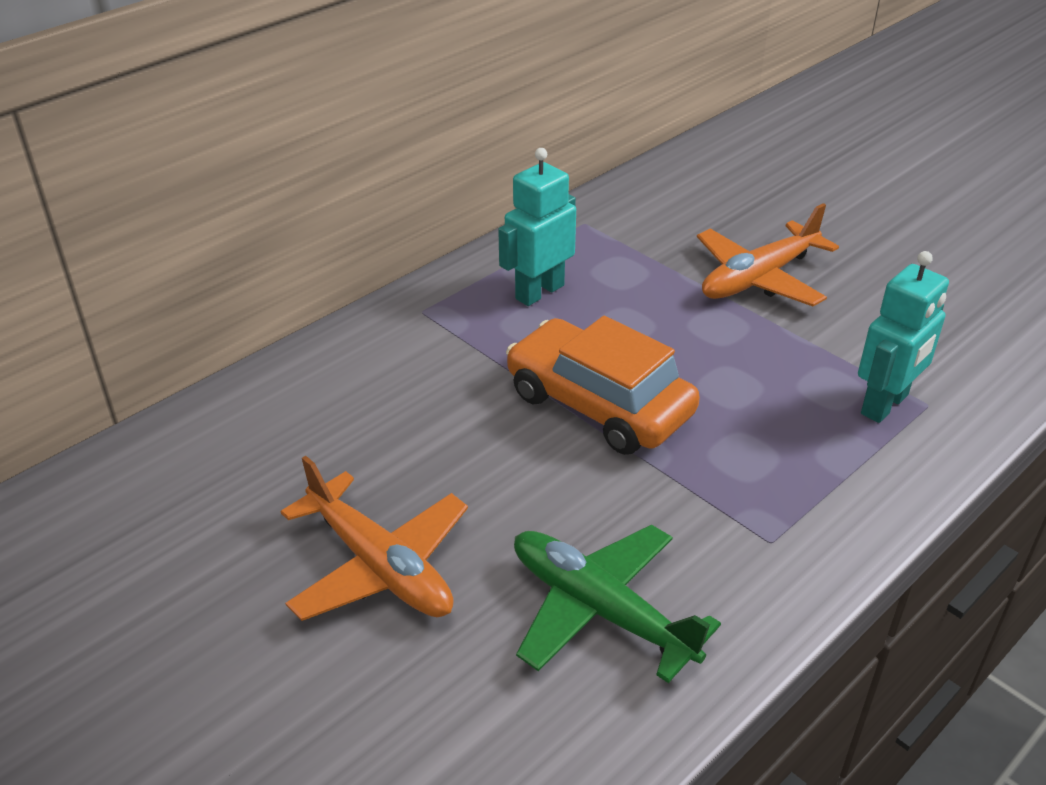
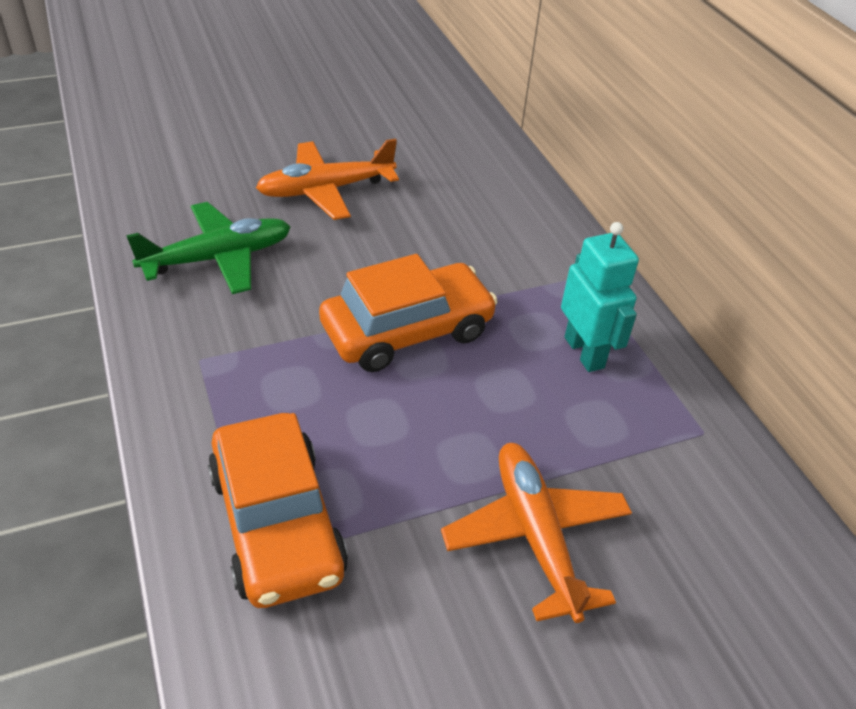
camera: 110 degrees right, 5 degrees up
turquoise robot [858,251,949,423] -> orange car [208,413,348,608]

